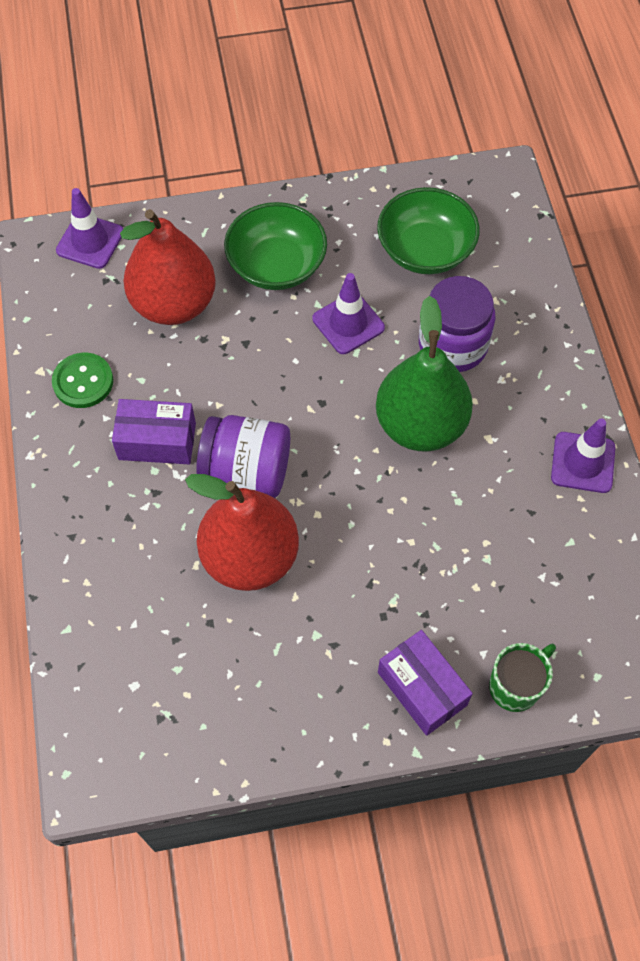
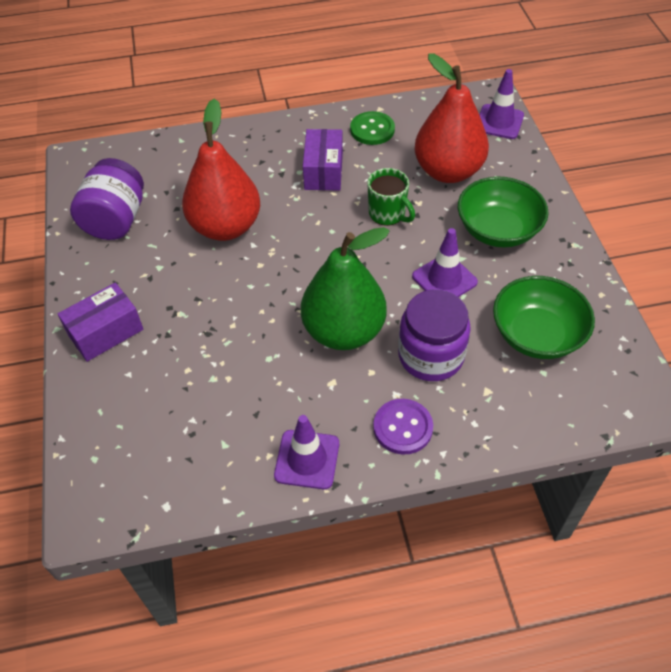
camera: 90 degrees right, 10 degrees down
purple jar [196,415,290,498] -> purple jar moved to [70,158,144,240]
green mug [489,643,556,712] -> green mug moved to [367,168,415,226]
none -> purple button [373,399,433,455]

